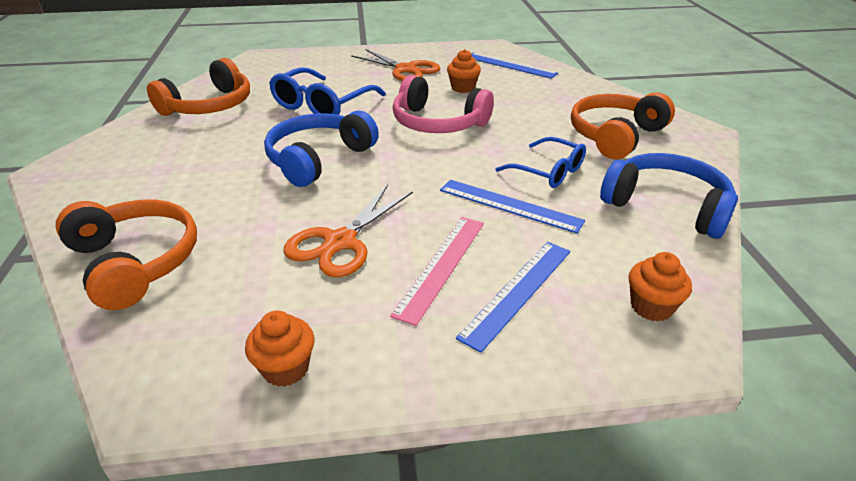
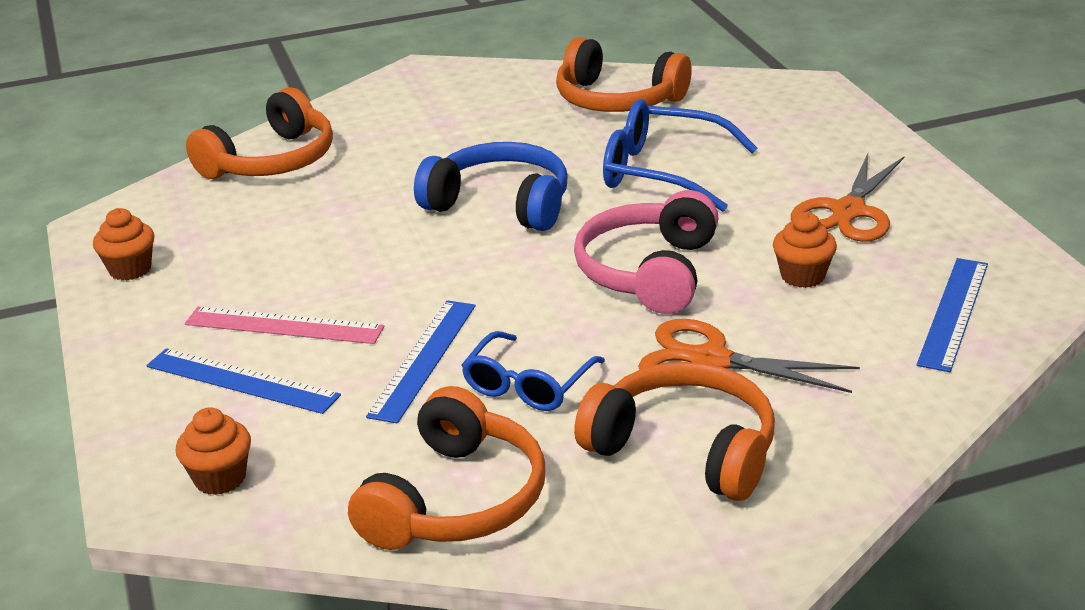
camera: 80 degrees right, 5 degrees down
orange scissors [283,185,413,277] -> orange scissors moved to [638,319,860,393]
blue headphones [600,153,738,239] -> orange headphones [348,386,545,550]

